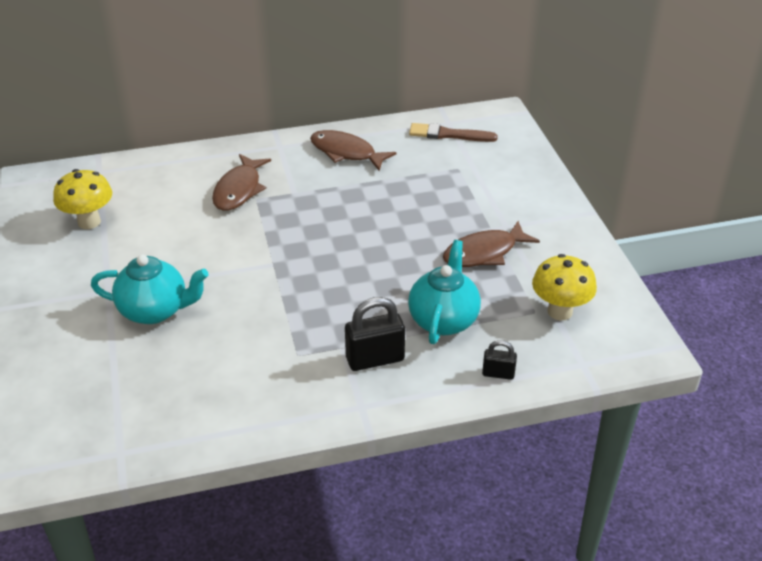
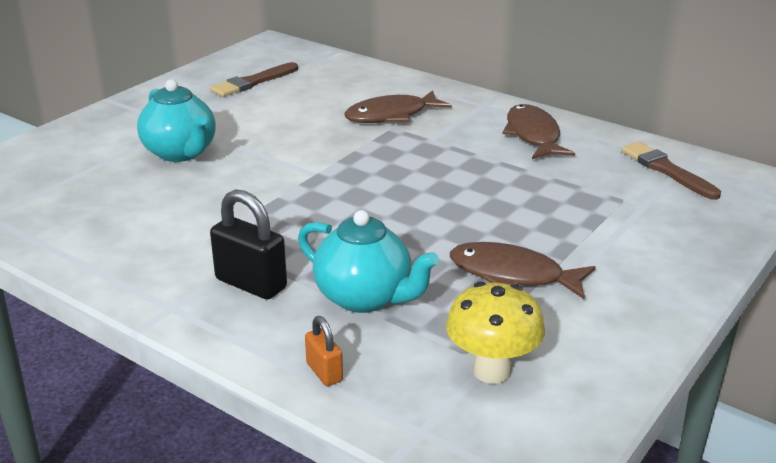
camera: 50 degrees right, 10 degrees down
yellow mushroom [53,169,112,229] -> brown brush [210,62,298,97]
turquoise teapot [408,240,481,344] -> turquoise teapot turned 60 degrees clockwise [298,210,439,313]
black padlock [482,340,517,380] -> orange padlock [305,316,343,386]

